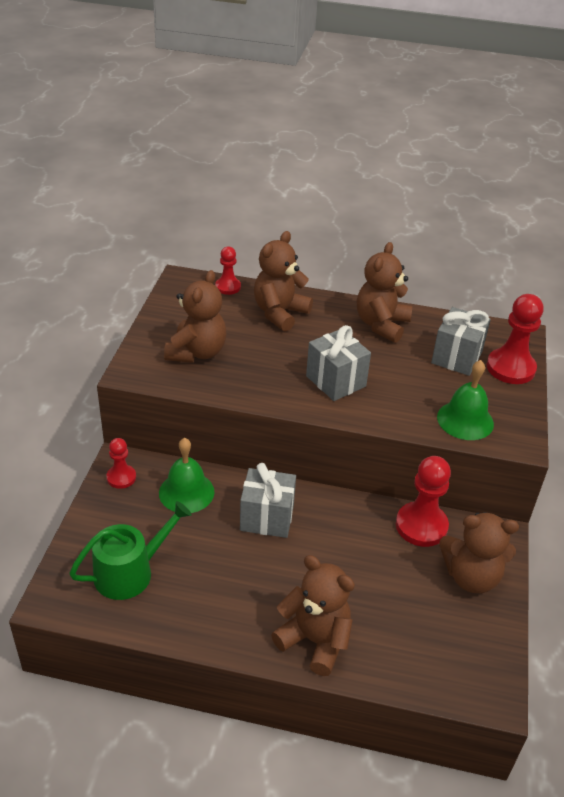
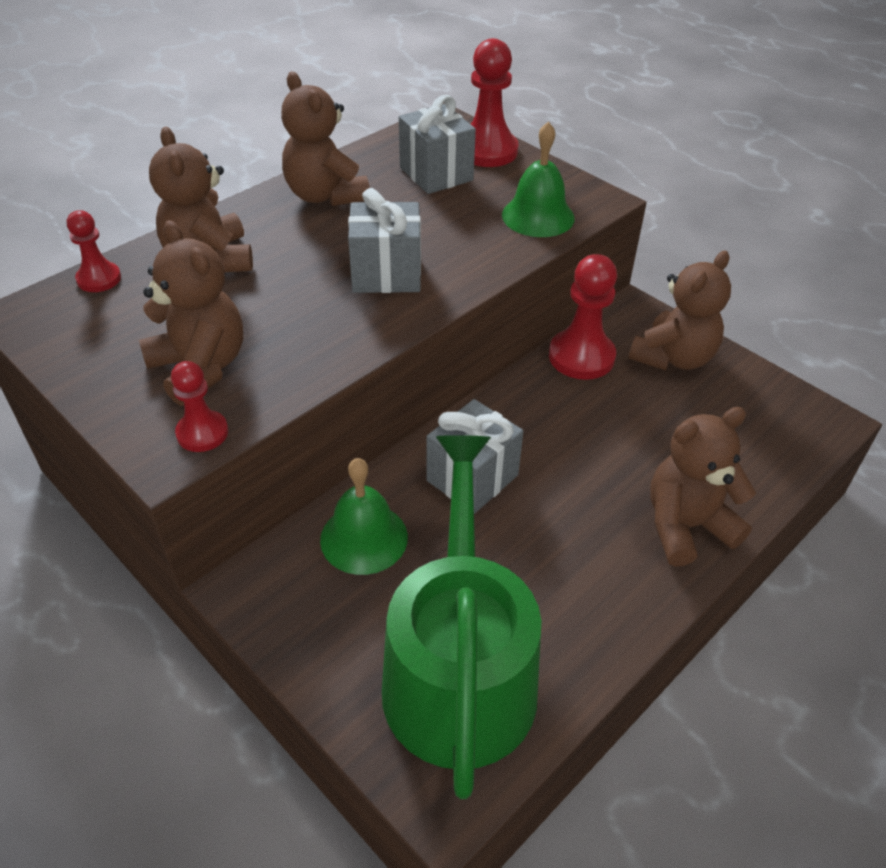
camera: 55 degrees left, 5 degrees up
green watering can [69,501,192,600] -> green watering can [382,435,541,799], size x1.66
red pawn [106,438,136,489] -> red pawn moved to [171,361,228,452]

